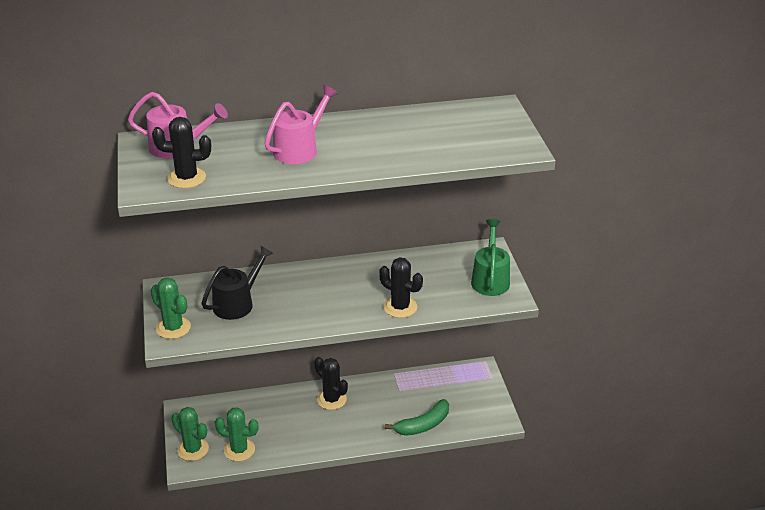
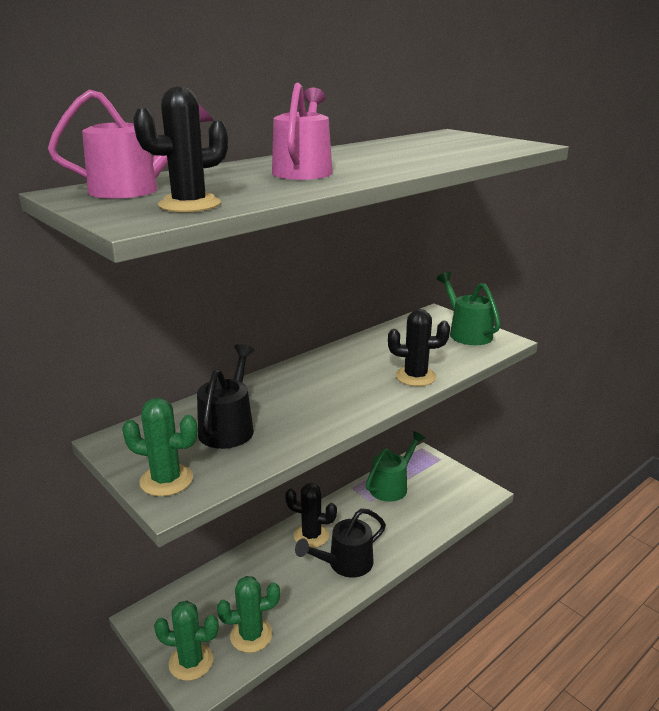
camera: 30 degrees left, 10 degrees down
green banana [385,399,449,436] -> none
none -> black watering can [295,508,386,577]
none -> green watering can [366,431,425,502]

